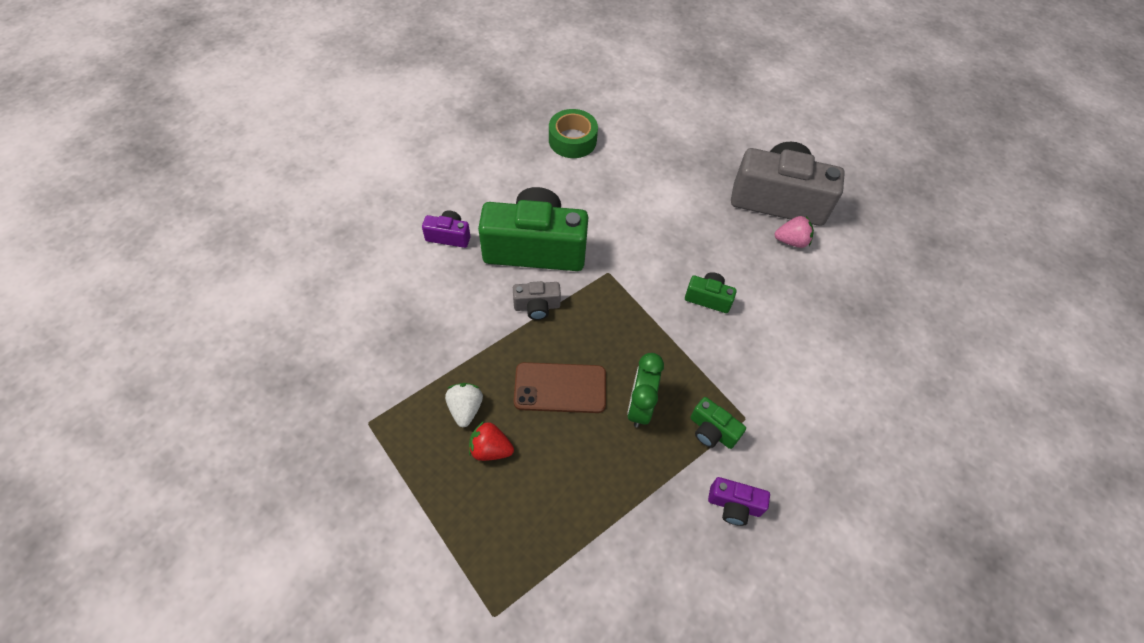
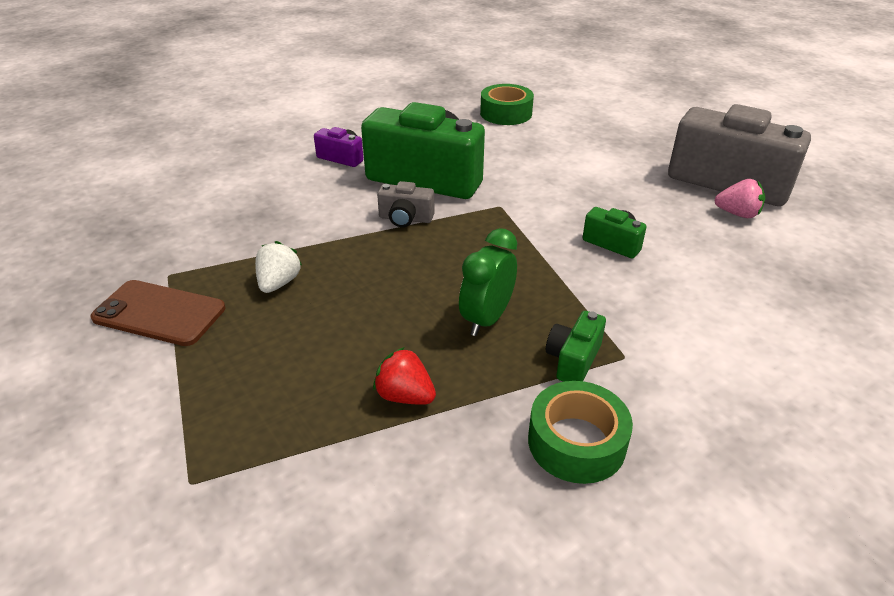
camera: 20 degrees right, 20 degrees down
red strawberry [469,421,514,461] -> red strawberry moved to [373,347,436,405]
brown phone [514,362,606,413] -> brown phone moved to [90,280,225,346]
green camera [690,397,746,449] -> green camera turned 60 degrees clockwise [546,311,606,382]
purple camera [708,477,770,526] -> green tape [528,381,633,484]

